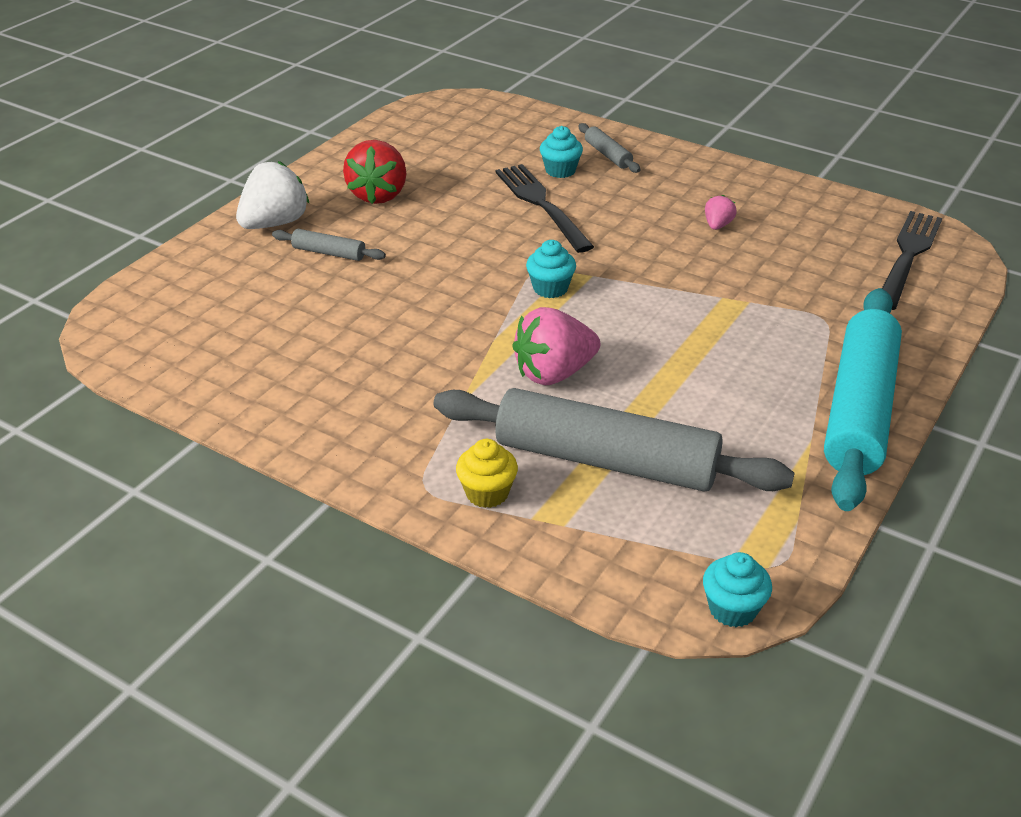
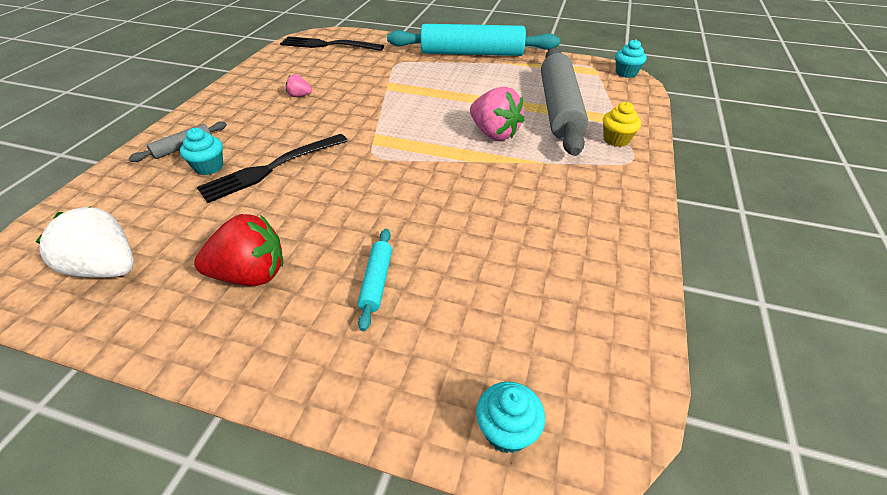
camera: 105 degrees left, 5 degrees up
white strawberry [236,161,309,229] -> white strawberry moved to [35,206,134,278]
grey rolling pin [272,229,386,261] -> turquoise rolling pin [358,229,392,331]
turquoise cupcake [526,240,576,298] -> turquoise cupcake moved to [476,382,545,453]

